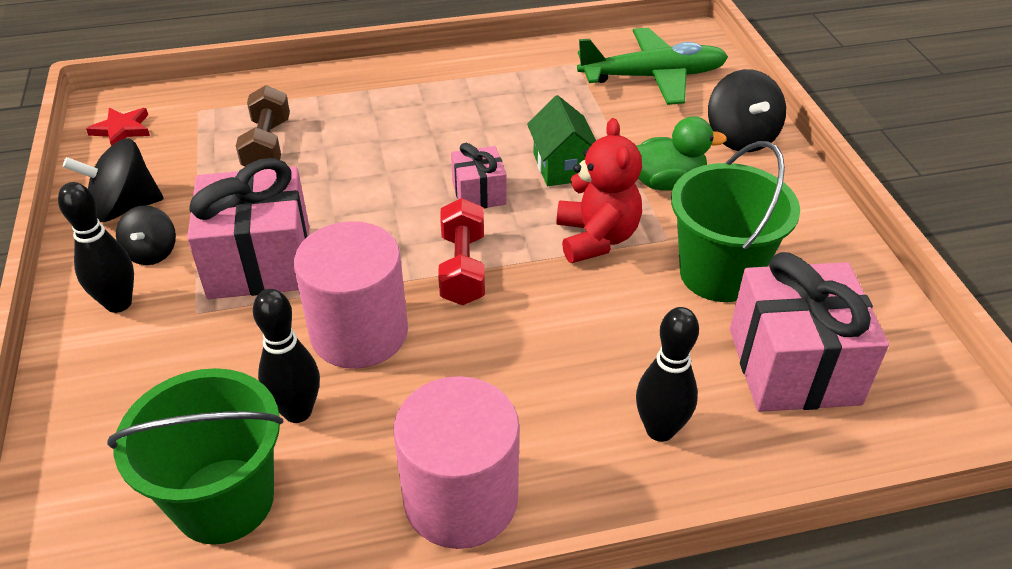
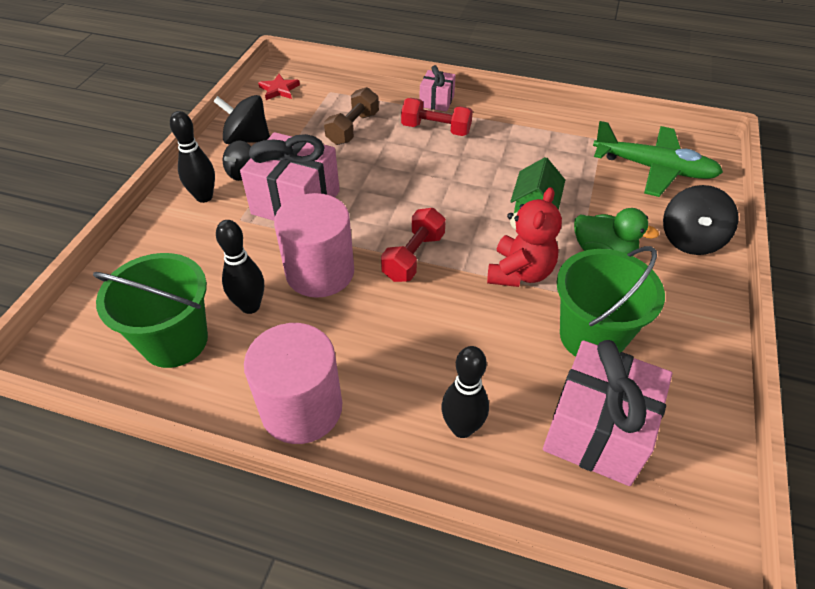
camera: 30 degrees right, 5 degrees up
pink gift [451,143,506,208] -> pink gift moved to [420,65,456,112]
none -> red dumbbell [401,98,473,136]

